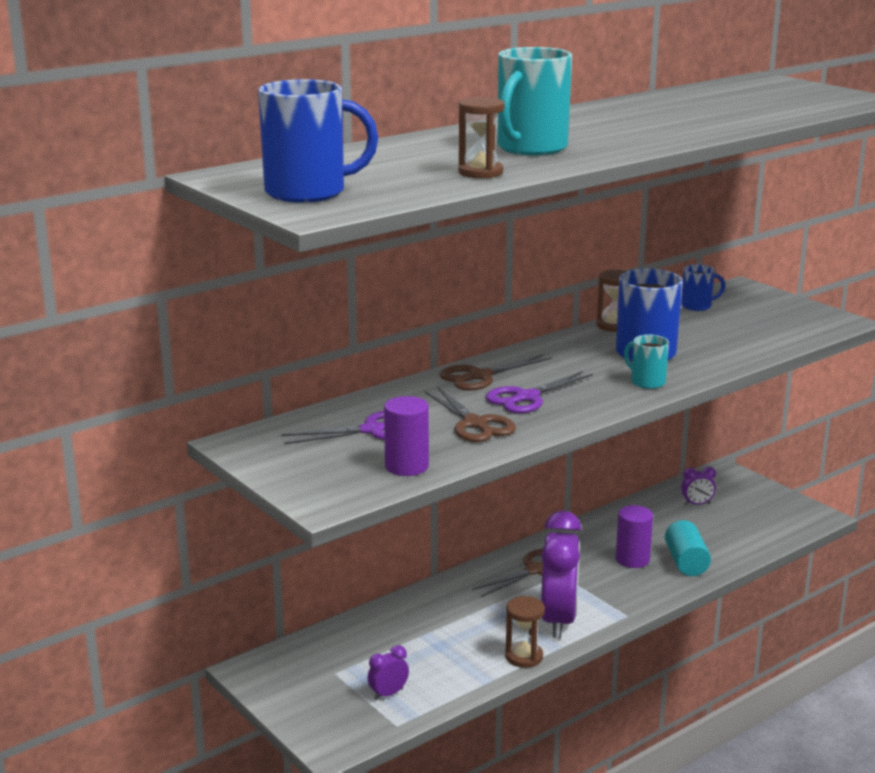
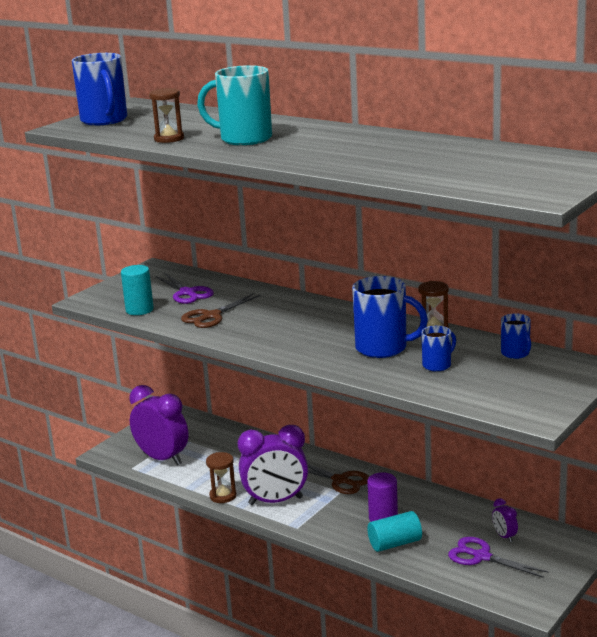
camera: 75 degrees right, 0 degrees up
purple clock [367,645,409,700] -> purple clock [129,385,189,465], size x2.29
purple cylinder [384,396,429,476] -> turquoise cylinder [121,265,154,315]
brown scissors [439,355,552,391] -> none
purple scissors [486,371,593,413] -> purple scissors moved to [448,537,549,578]
turquoise mug [624,335,669,389] -> none
none -> blue mug [421,325,456,371]

